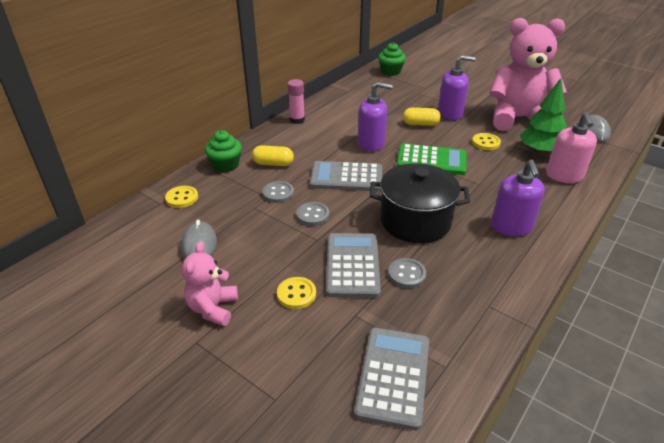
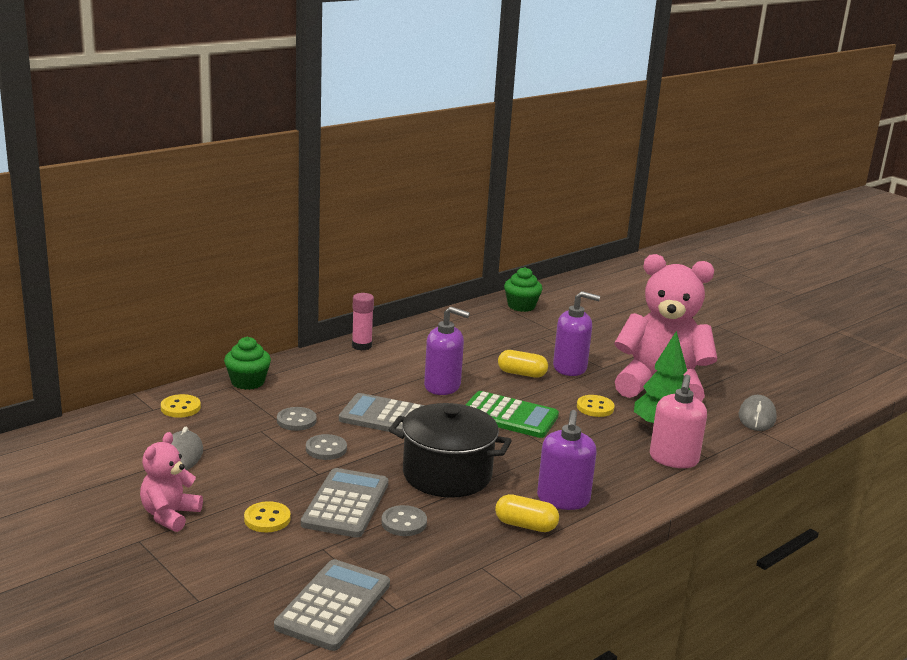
camera: 10 degrees right, 15 degrees down
yellow capsule [252,145,294,166] -> yellow capsule moved to [495,494,559,532]

